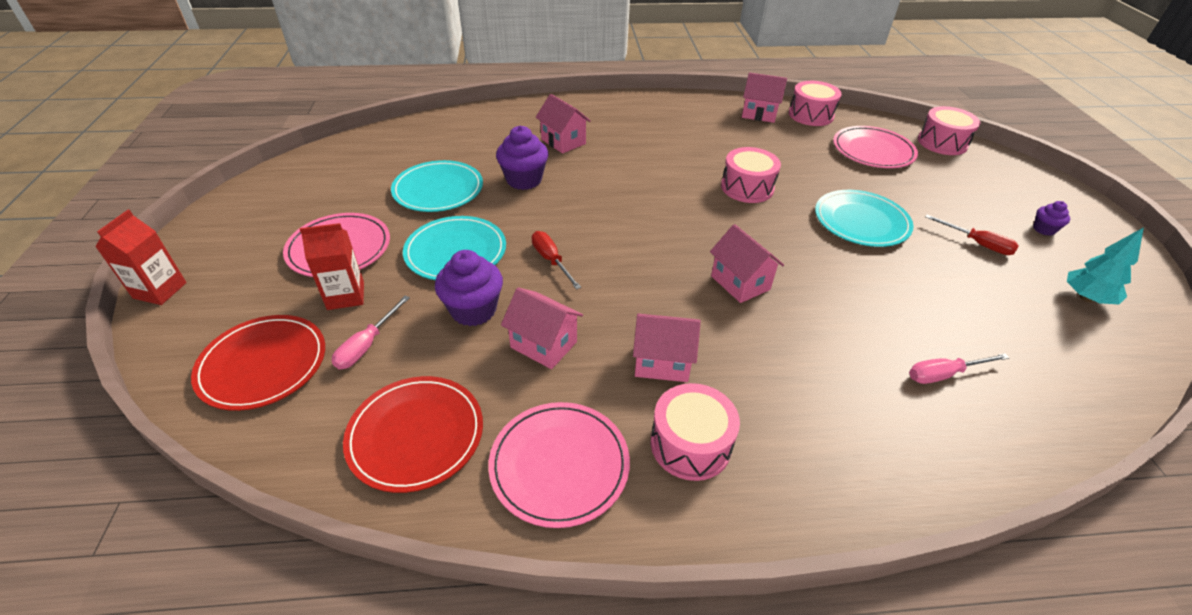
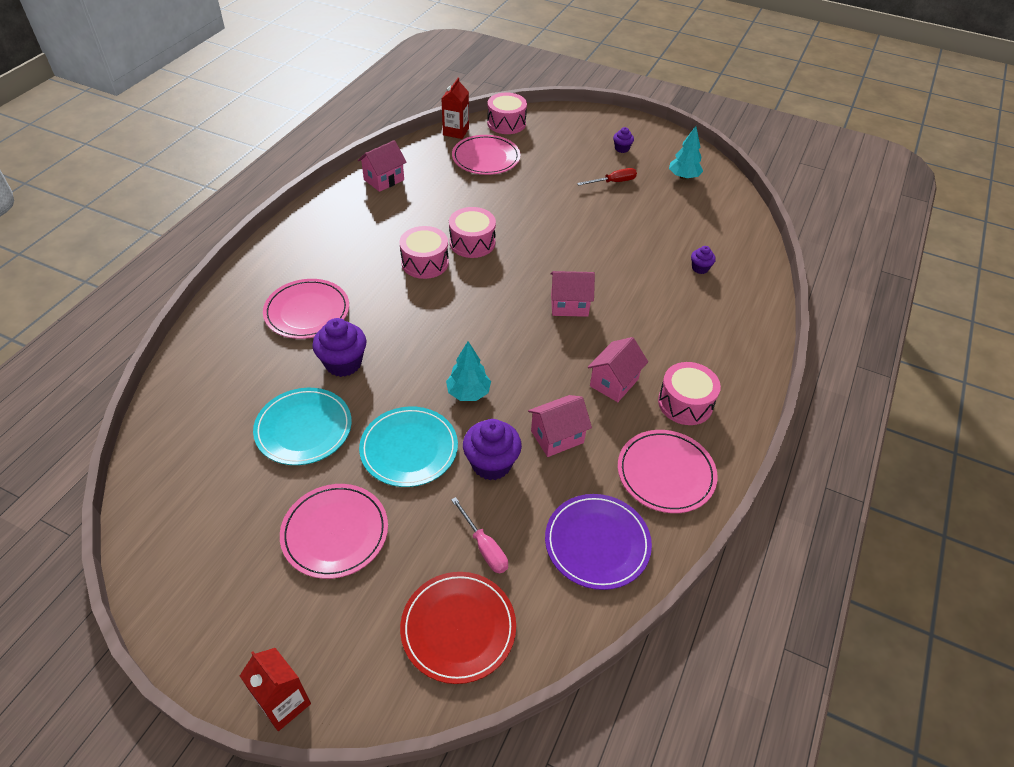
camera: 60 degrees left, 5 degrees up
red carton [300,223,364,310] -> red carton moved to [441,78,469,139]
red plate [343,376,483,493] -> purple plate [545,494,652,590]
red screwdriver [532,231,581,290] -> turquoise tree [446,341,491,401]
pink house [536,94,591,153] -> pink plate [263,279,349,339]
pink drum [788,81,842,126] -> pink drum moved to [399,226,449,279]
turquoise plate [815,190,914,247] -> none
pink screwdriver [909,353,1009,384] -> purple cupcake [691,246,716,274]

